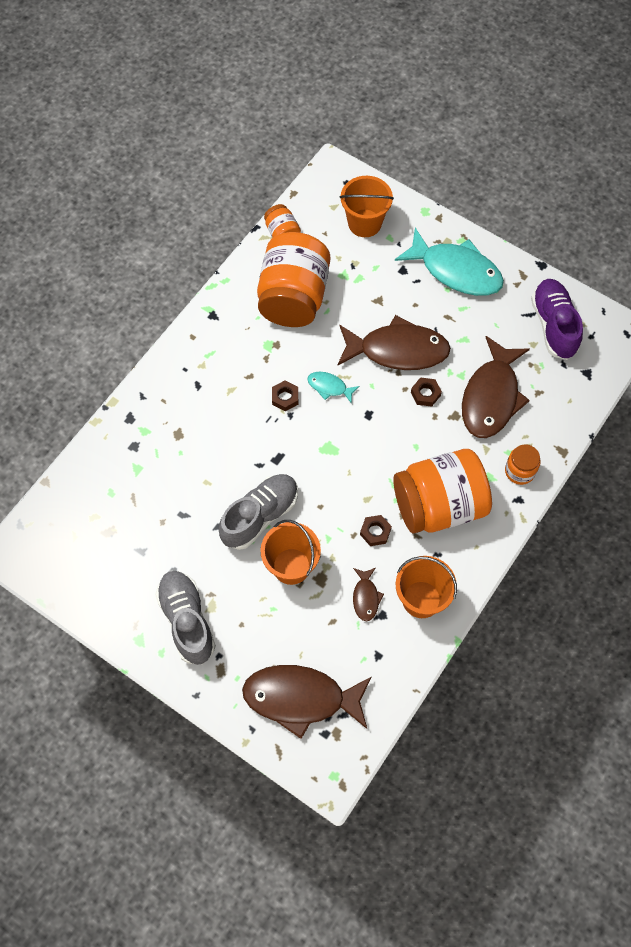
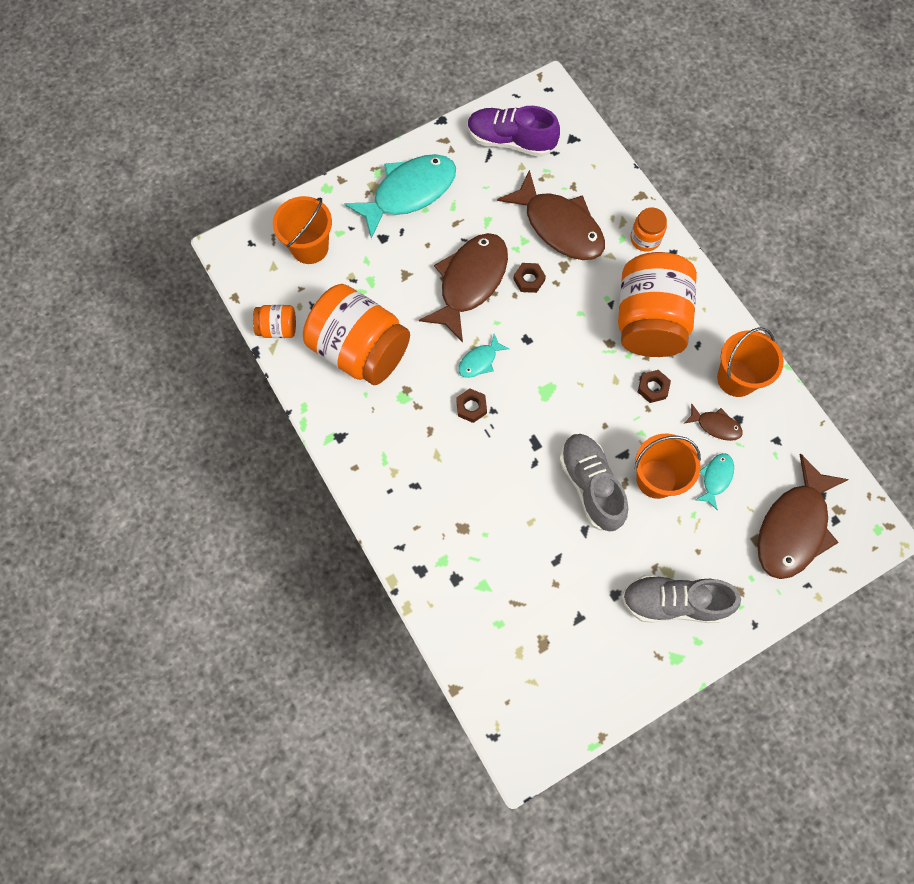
camera: 65 degrees left, 5 degrees up
none -> turquoise fish [696,453,734,510]

